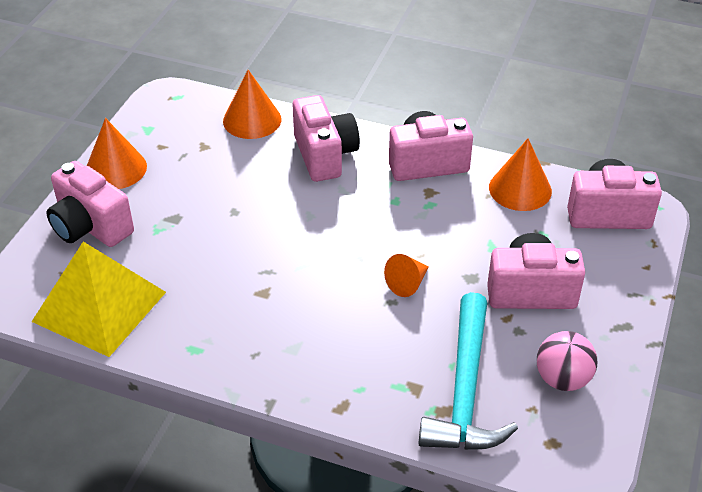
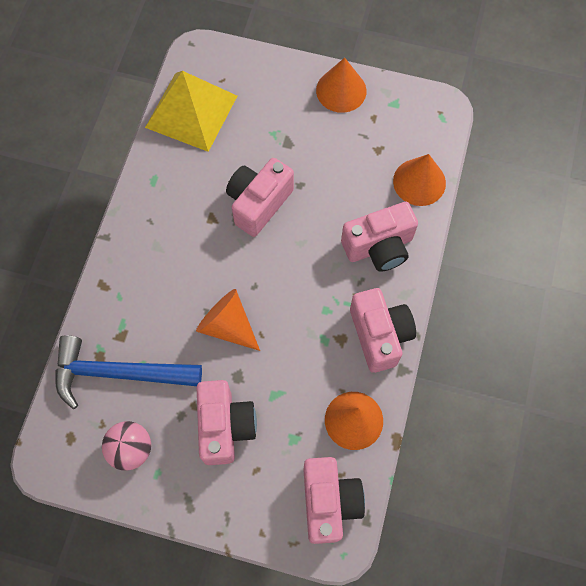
camera: 85 degrees right, 25 degrees up
pink camera [46,161,134,247] -> pink camera moved to [226,158,294,237]
orange cone [384,254,429,297] -> orange cone [196,289,260,351], size x1.57
turquoise hammer [418,292,518,450] -> blue hammer [55,335,202,409]

